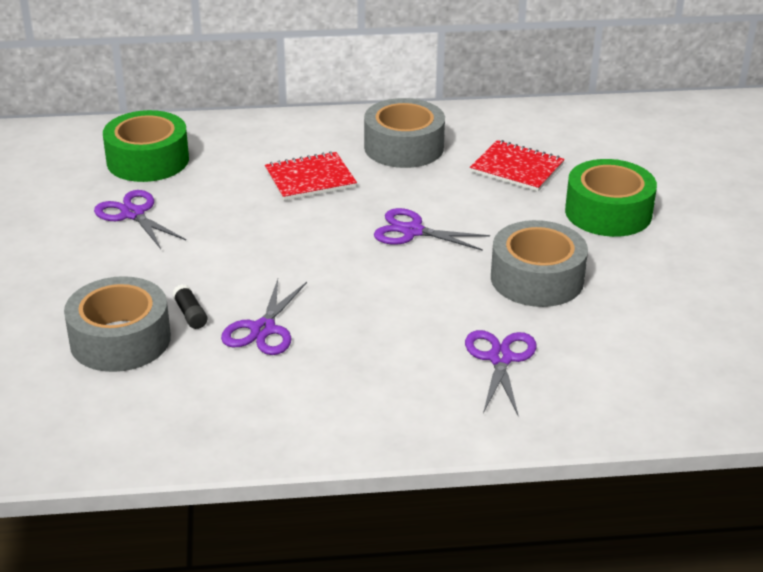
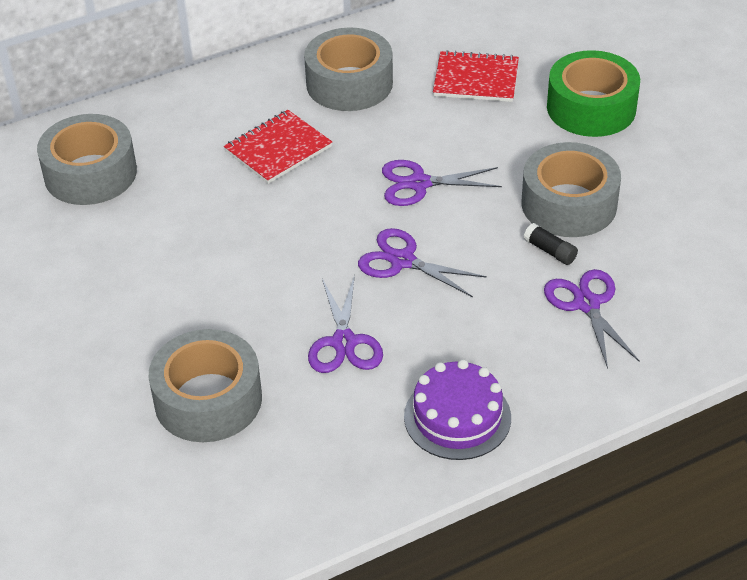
camera: 20 degrees left, 10 degrees up
purple scissors [94,190,186,249] -> purple scissors moved to [358,228,487,297]
green tape [103,110,189,182] -> grey tape [37,114,137,205]
black glue stick [172,284,208,329] -> black glue stick moved to [524,223,578,265]
none -> purple cake [404,359,511,460]

